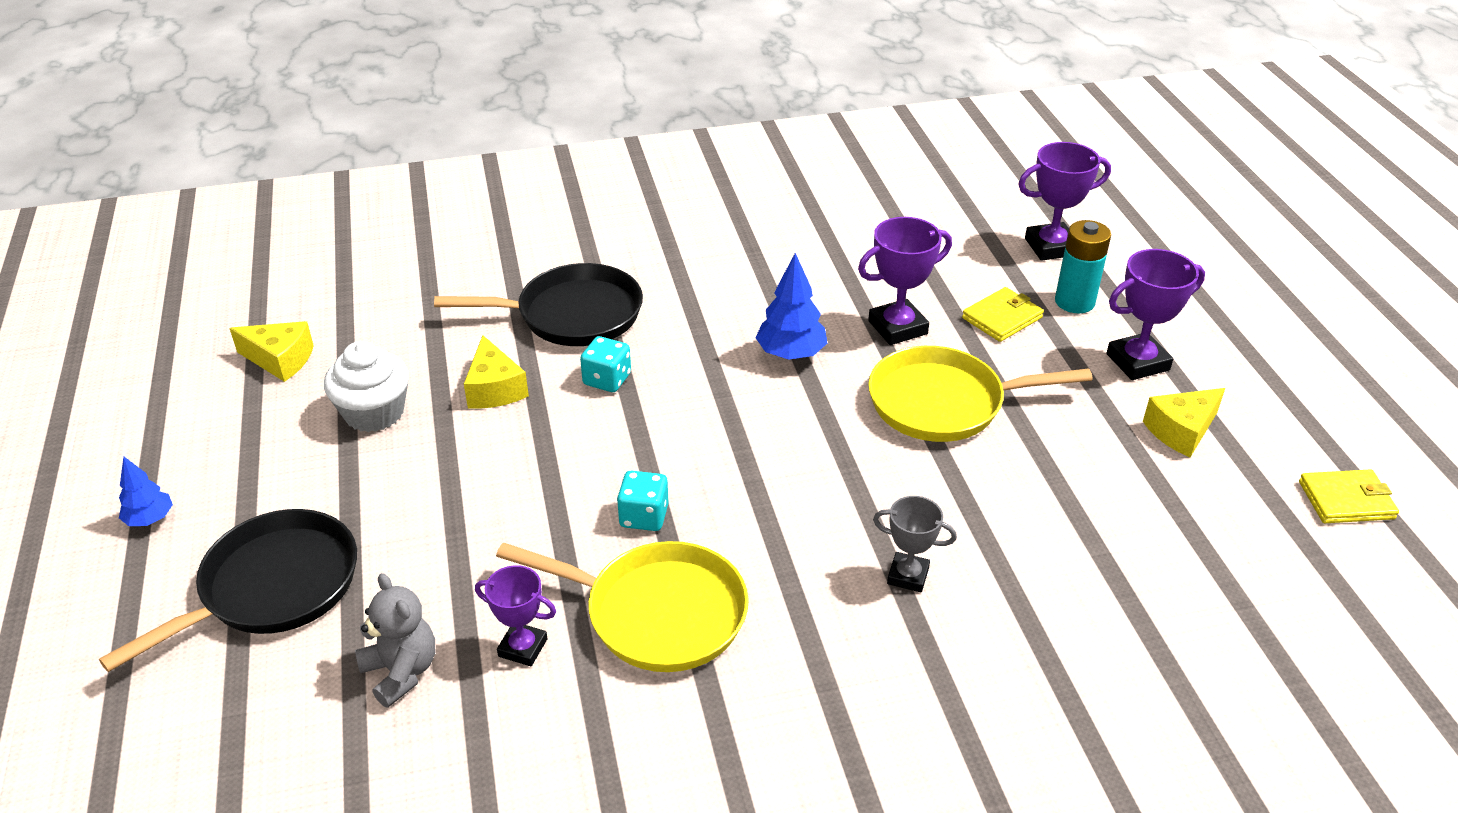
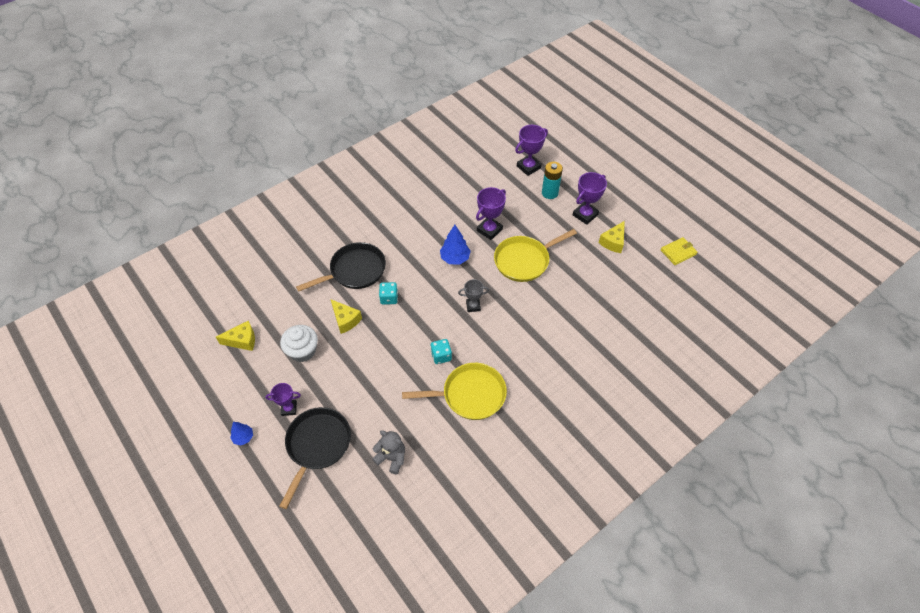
camera: 25 degrees left, 15 degrees up
purple trophy [475,565,556,666] -> purple trophy moved to [265,383,301,416]
grey trophy [873,496,957,592] -> grey trophy moved to [458,279,490,312]
yellow wallet [962,287,1044,342] -> none

